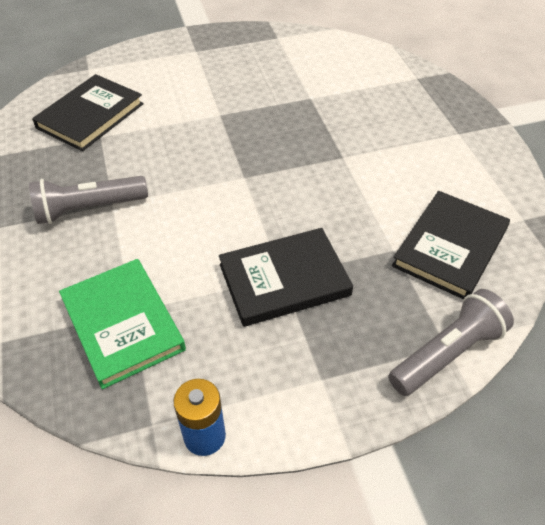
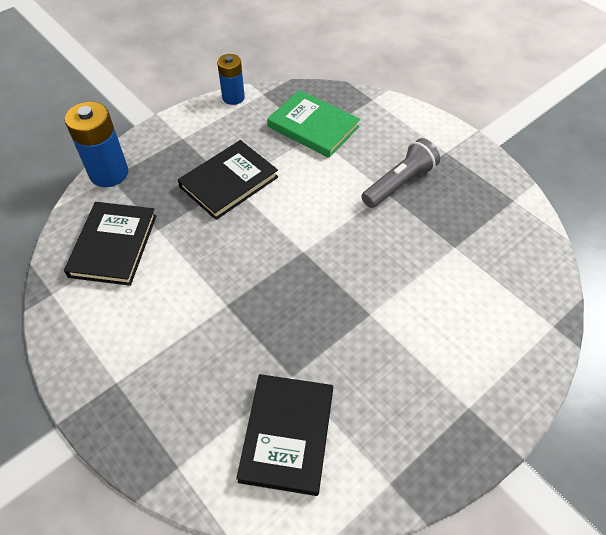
camera: 155 degrees right, 5 degrees up
black book [32,74,144,151] -> black book moved to [236,374,333,496]
grey flashlight [388,289,514,396] -> blue battery [65,101,128,187]

